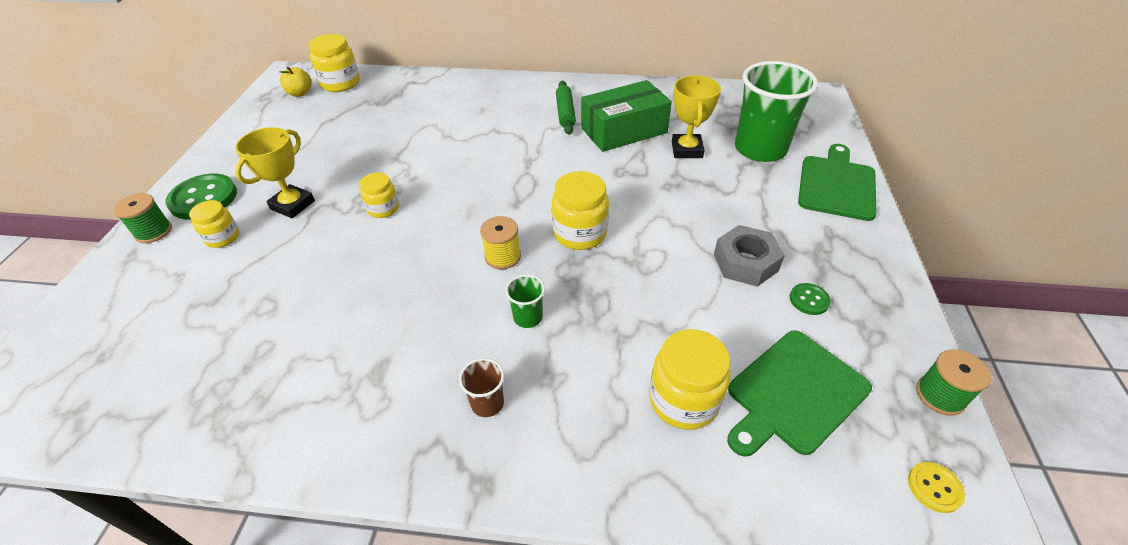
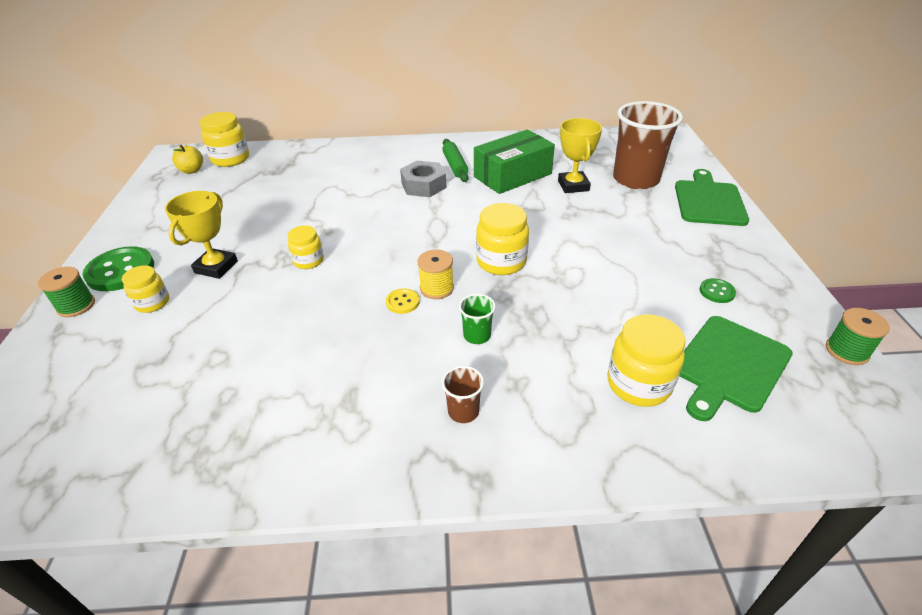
camera: 10 degrees left, 5 degrees down
grey nut [714,225,785,287] -> grey nut moved to [400,161,446,197]
green cup [735,61,818,162] -> brown cup [613,101,683,189]
yellow button [908,462,965,513] -> yellow button moved to [386,288,420,314]

